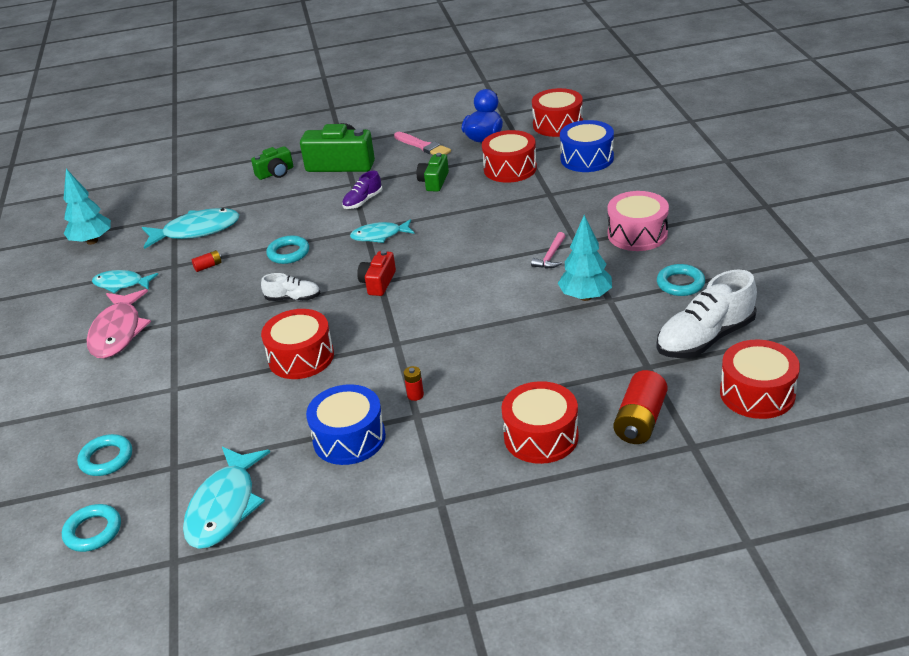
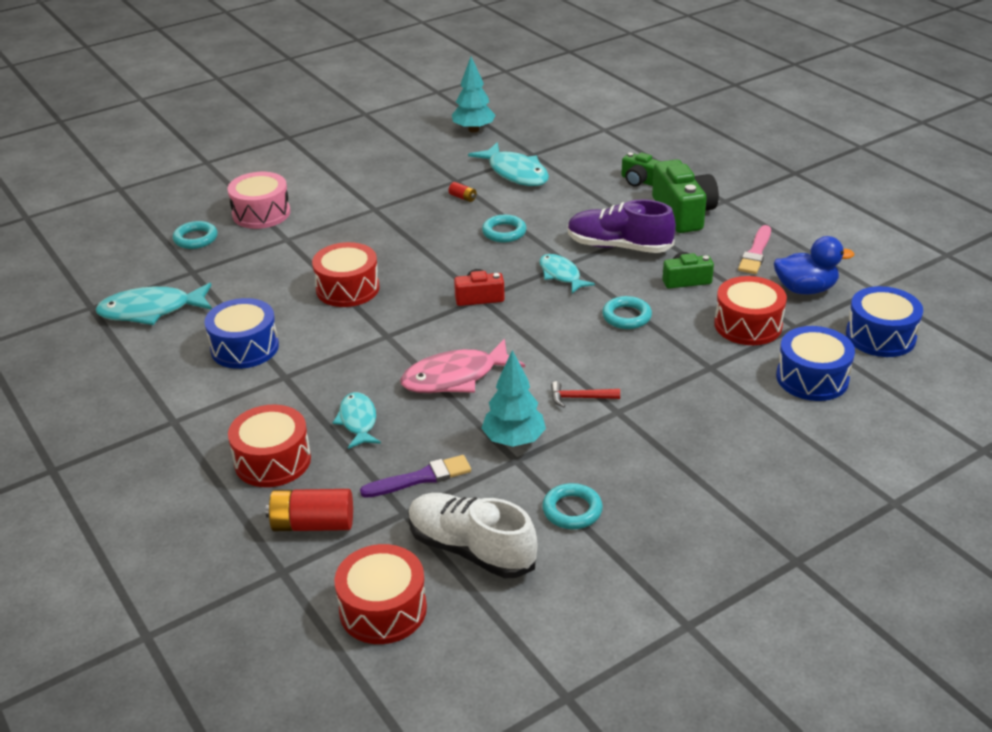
camera: 65 degrees right, 0 degrees up
turquoise ring [62,504,121,552] -> turquoise ring moved to [602,296,652,329]
pink fish [87,289,151,359] -> pink fish moved to [400,339,525,393]
turquoise fish [92,270,158,293] -> turquoise fish moved to [333,392,381,449]
white shoe [261,273,321,301] -> none
purple shoe [342,171,382,209] -> purple shoe [568,199,676,253], size x1.88
red battery [404,366,424,401] -> none
pink hammer [531,232,565,268] -> red hammer [551,381,620,407]
red drum [532,88,583,137] -> blue drum [846,286,923,357]
pink drum [608,191,669,251] -> pink drum moved to [228,172,290,229]
none -> purple brush [360,455,471,498]

